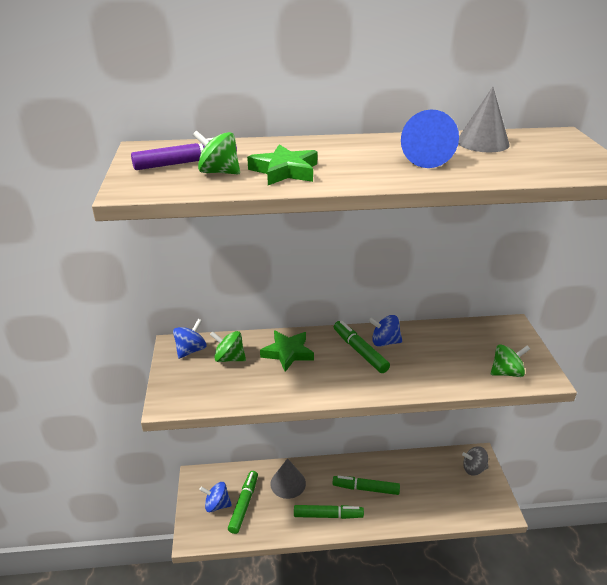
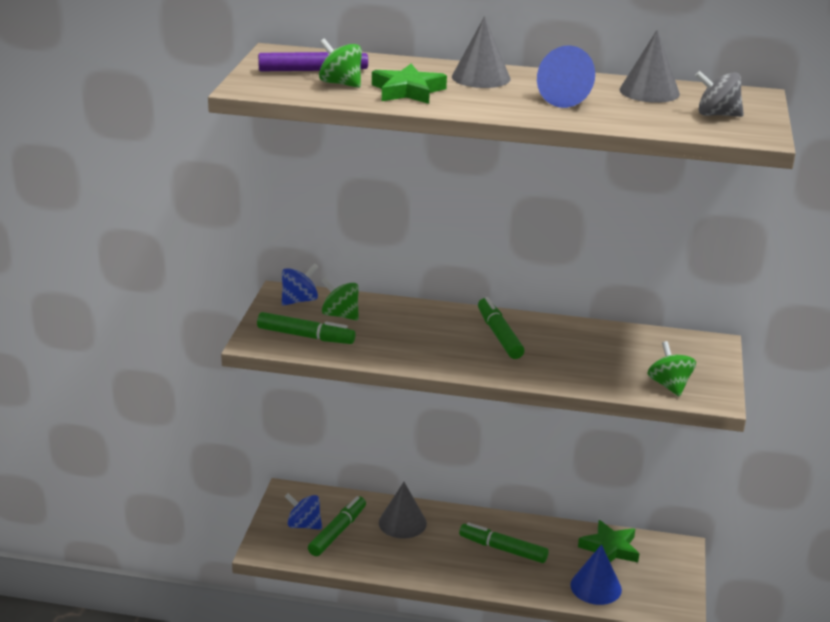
camera: 15 degrees right, 5 degrees down
green star [260,331,314,372] -> green star moved to [578,520,639,562]
green marker [294,505,364,519] -> green marker moved to [257,312,356,344]
blue spinning top [368,315,402,347] -> none
grey spinning top [462,446,489,475] -> grey spinning top moved to [695,71,744,117]
green spinning top [491,344,530,377] -> green spinning top turned 105 degrees counterclockwise [648,341,696,397]
none -> grey cone [452,16,510,88]
none -> blue cone [570,544,622,605]

